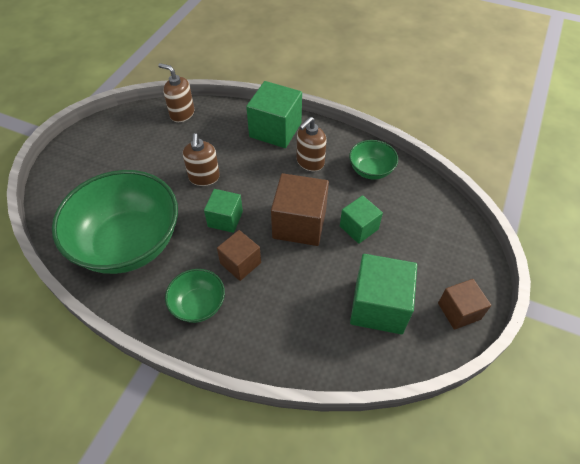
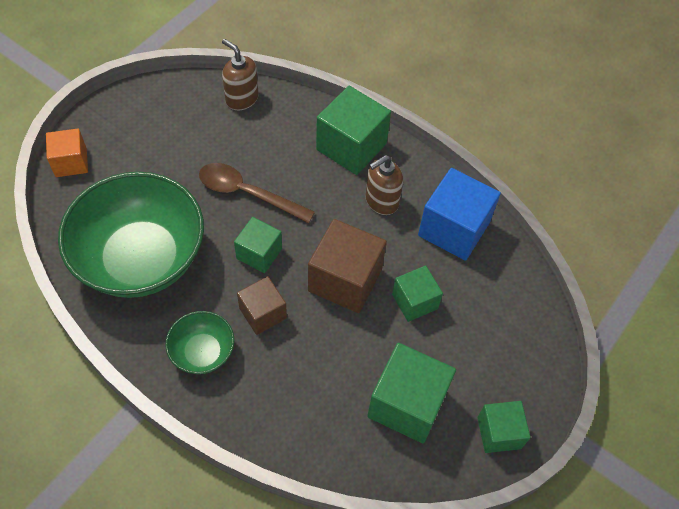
camera: 10 degrees right, 5 degrees up
brown soap dispenser [183,133,220,186] -> brown spoon [199,163,315,223]
green bowl [349,140,398,180] -> blue cube [418,168,501,261]
brown cube [438,279,491,330] -> green cube [477,401,531,453]
none -> orange cube [46,128,88,177]

